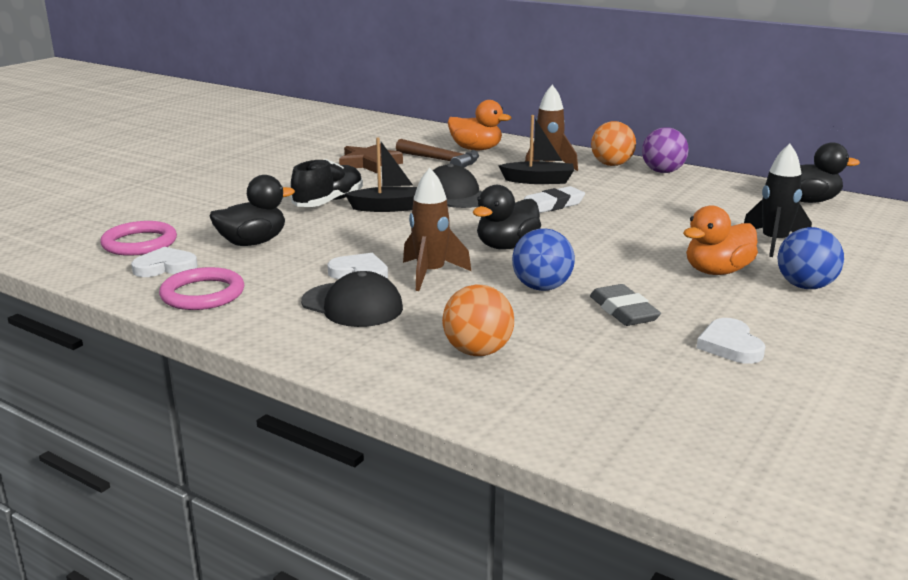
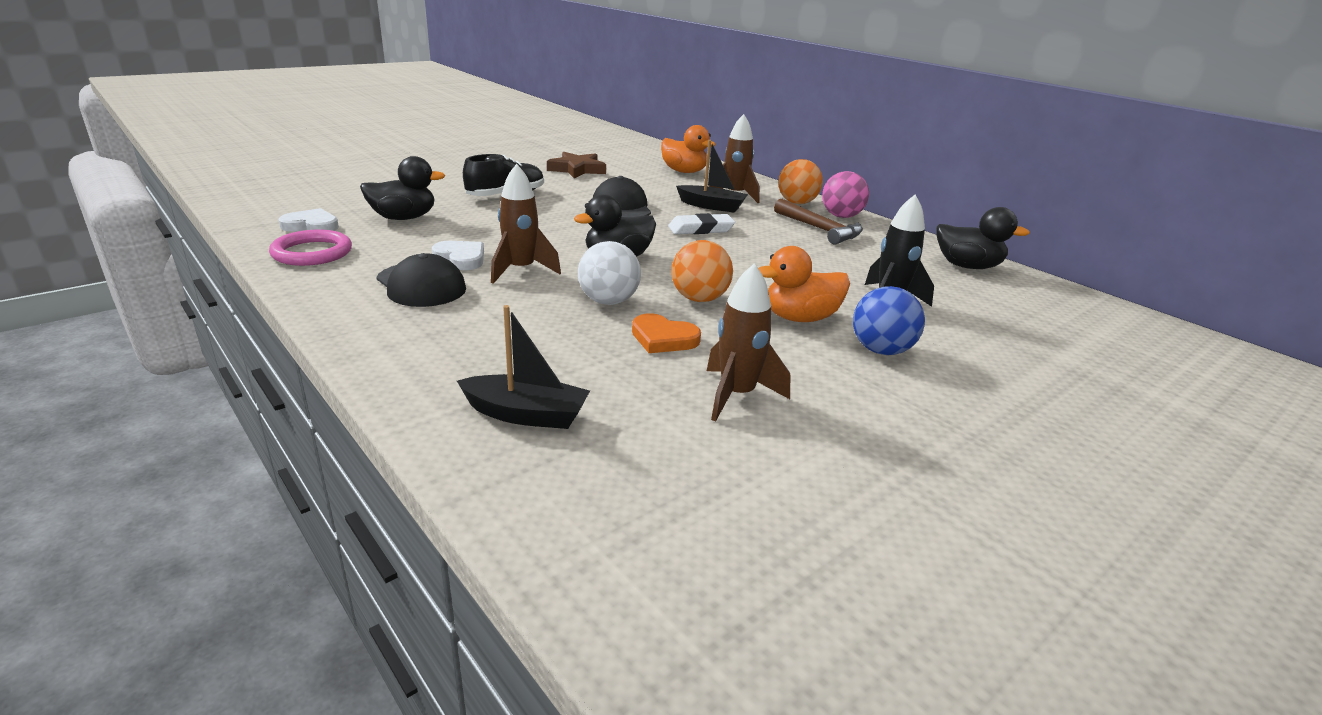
camera: 15 degrees right, 5 degrees up
pink ring [100,221,177,256] -> none
black boat [345,138,417,212] -> black boat moved to [457,305,590,429]
brown hammer [396,139,479,168] -> brown hammer moved to [774,199,863,245]
orange ball [442,284,514,356] -> orange ball moved to [671,240,733,302]
blue ball [512,228,575,291] -> white ball [578,241,641,305]
grey eraser [590,284,661,326] -> orange heart [632,313,701,353]
purple ball [642,127,689,173] -> pink ball [822,171,869,218]
white heart [696,318,765,364] -> brown rocket [707,263,790,422]

